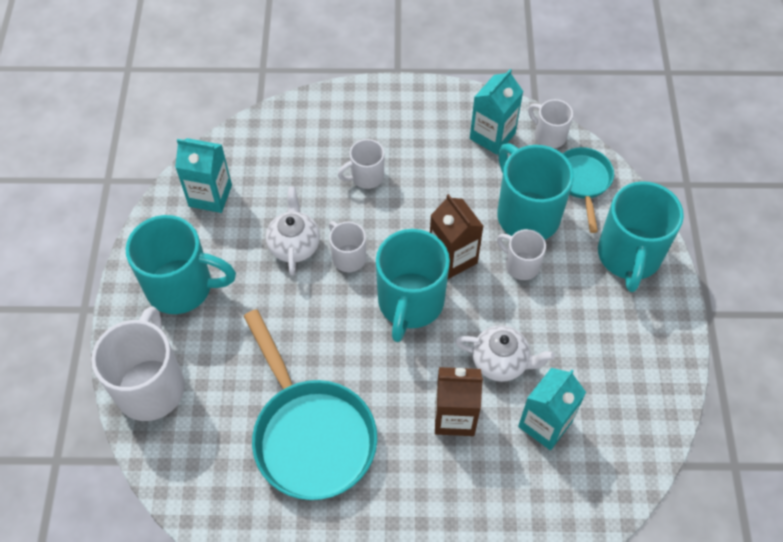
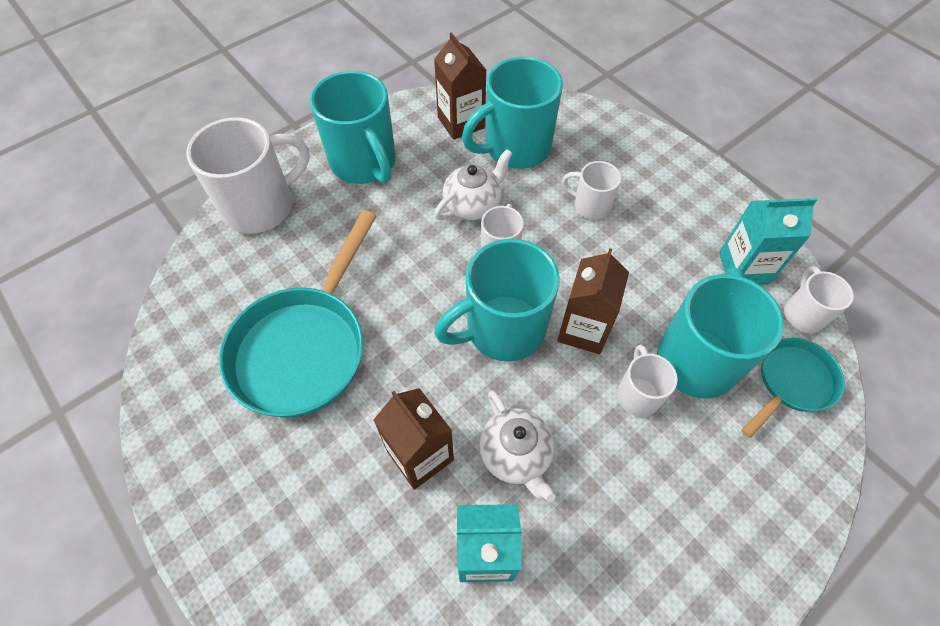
camera: 50 degrees right, 0 degrees up
turquoise carton [175,138,232,213] -> brown carton [434,32,486,140]
turquoise mug [598,181,684,292] -> turquoise mug moved to [462,57,563,169]

